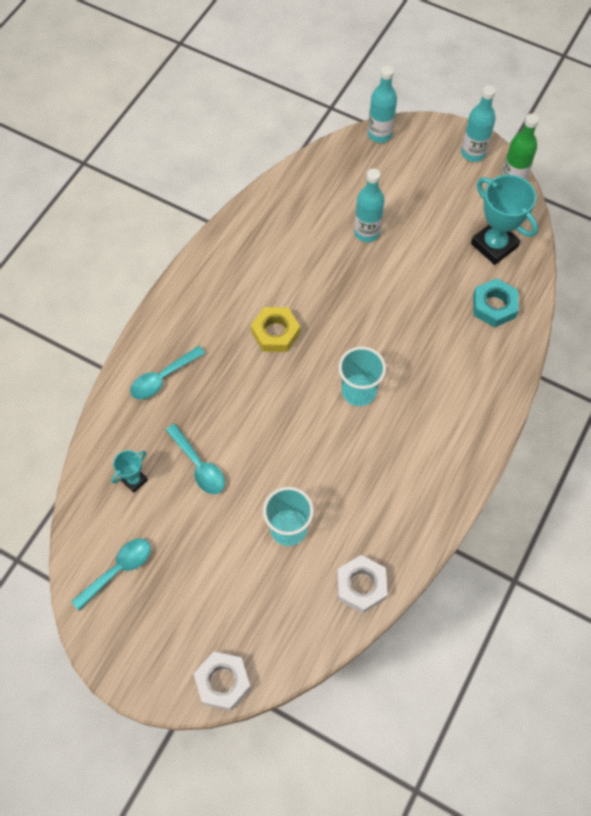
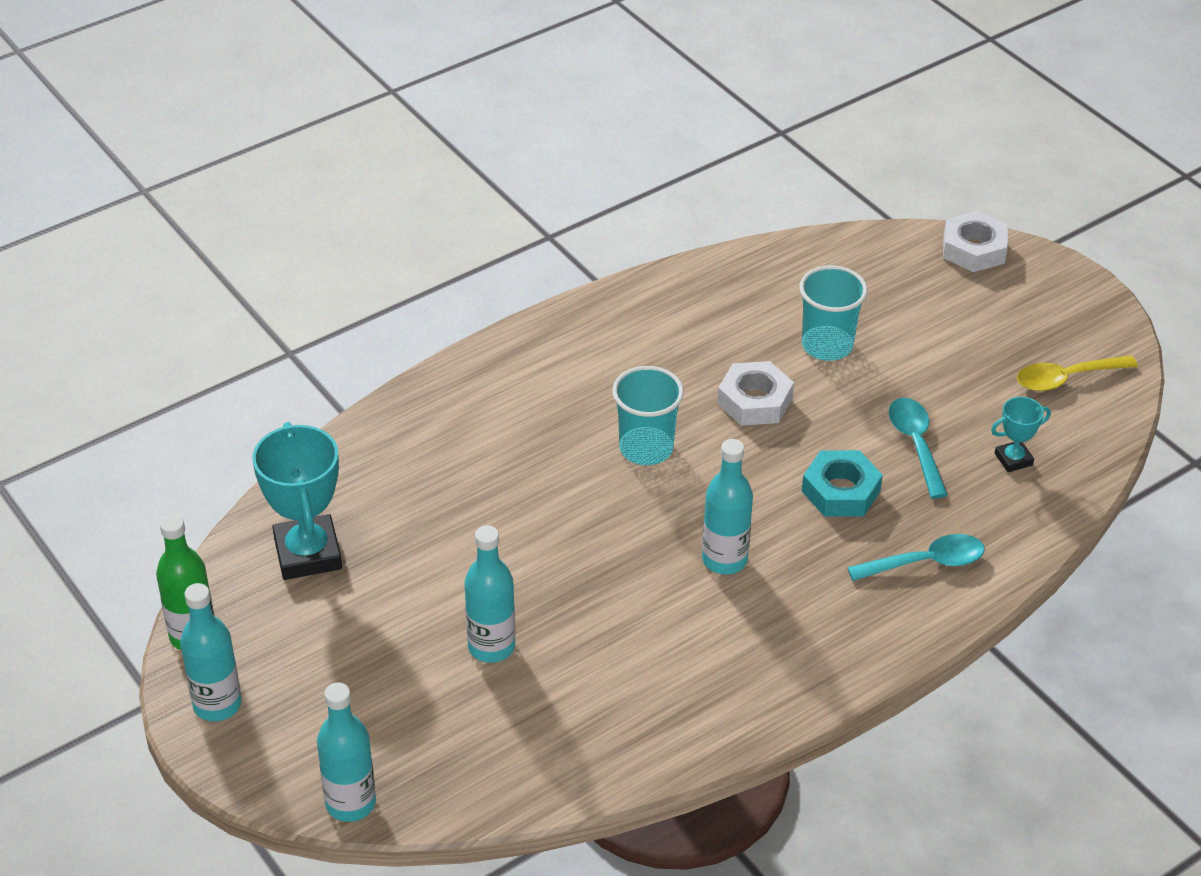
camera: 155 degrees left, 20 degrees down
turquoise spoon [71,538,151,610] -> yellow spoon [1017,355,1138,391]
yellow nut [251,307,300,352] -> turquoise bottle [702,439,753,574]
white nut [337,555,388,613] -> white nut moved to [717,361,794,426]
turquoise nut [473,278,519,327] -> turquoise nut moved to [802,450,883,516]

